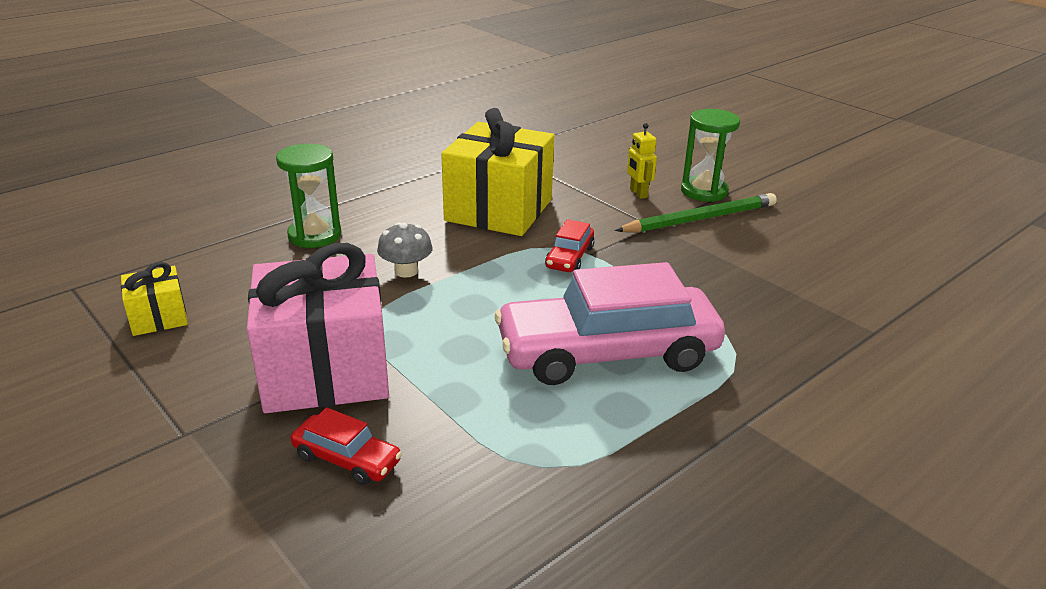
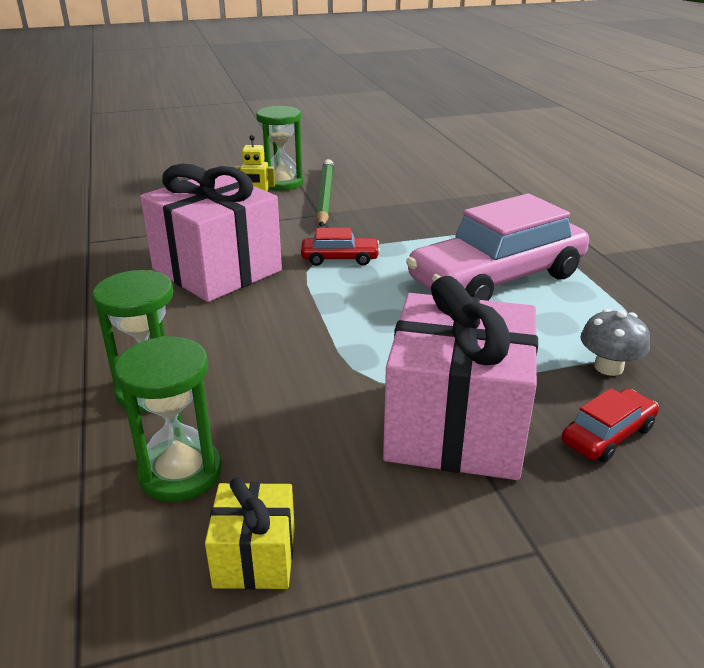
camera: 65 degrees left, 0 degrees up
grey mushroom [377,222,432,278] -> grey mushroom moved to [580,309,650,376]
yellow gift [441,108,554,236] -> pink gift [140,164,282,302]
pink car [495,262,725,385] -> pink car turned 45 degrees clockwise [406,193,589,301]
red car [545,219,594,272] -> red car turned 45 degrees counterclockwise [301,228,380,266]
none -> green hourglass [114,336,222,502]

